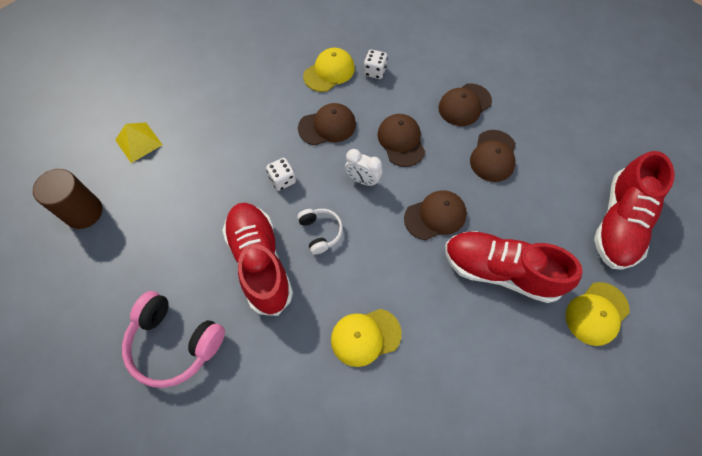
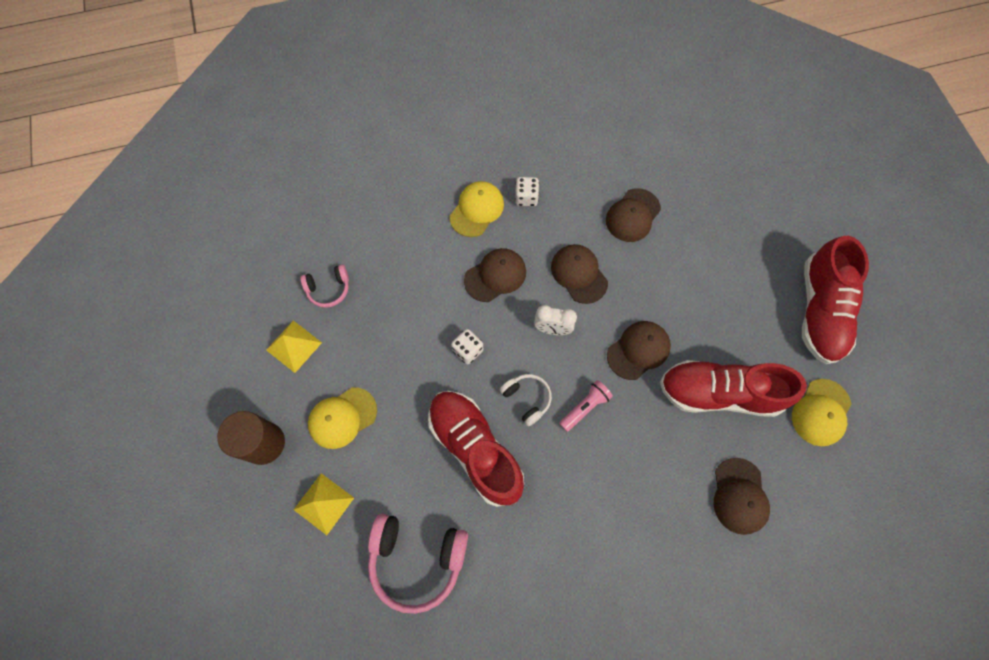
camera: 15 degrees left, 5 degrees up
yellow cap [331,309,402,367] -> yellow cap moved to [308,387,377,449]
brown cap [470,130,516,182] -> brown cap moved to [714,458,770,535]
none -> yellow pyramid [294,473,354,535]
none -> pink headphones [300,264,349,308]
none -> pink flashlight [559,380,613,432]

